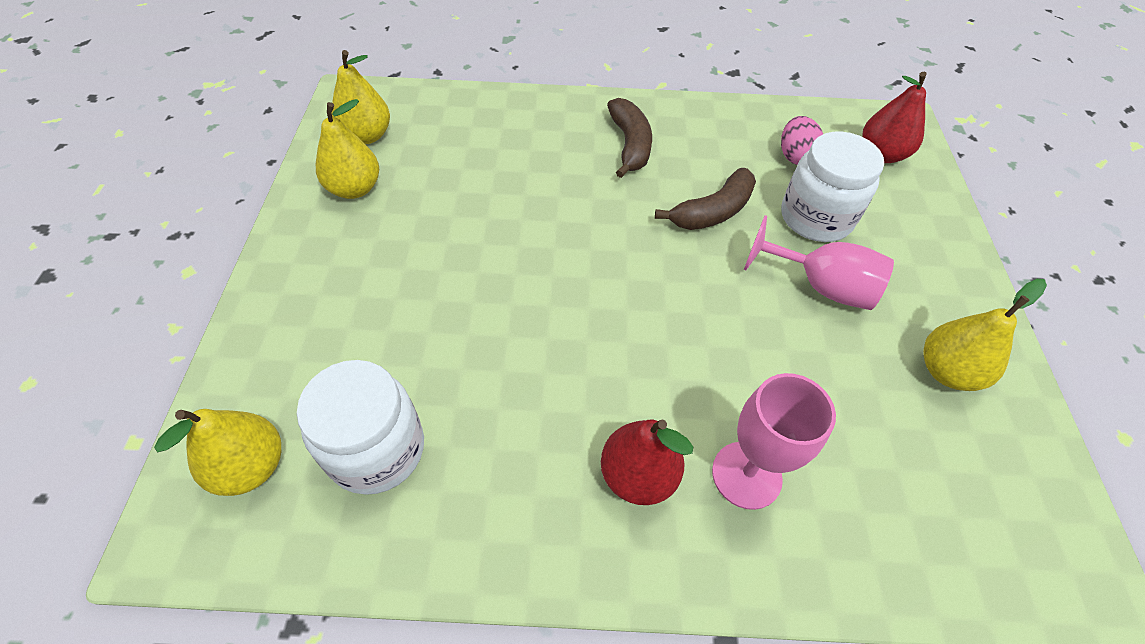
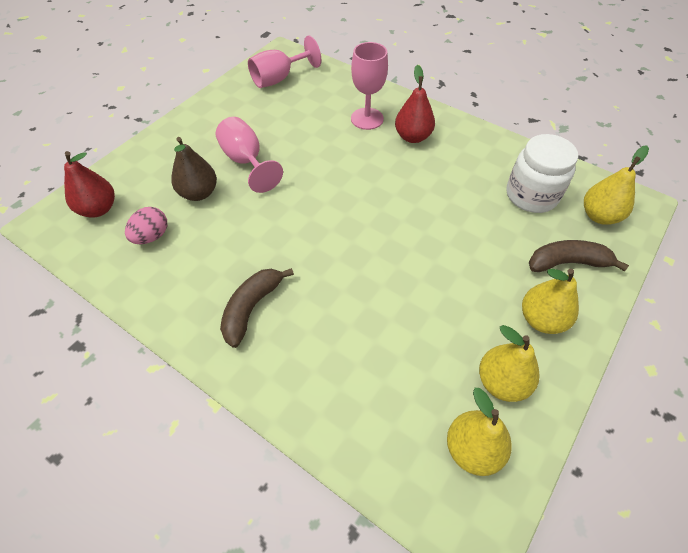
camera: 145 degrees left, 0 degrees up
brown banana [655,168,756,230] -> brown banana moved to [529,240,629,272]
white jar [781,131,884,242] -> brown pear [171,137,217,201]
yellow pear [923,279,1047,391] -> yellow pear moved to [522,269,579,334]
none -> pink goblet [248,35,321,88]

